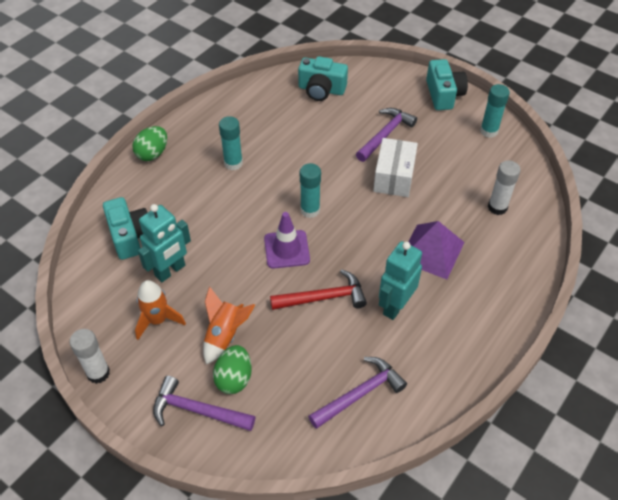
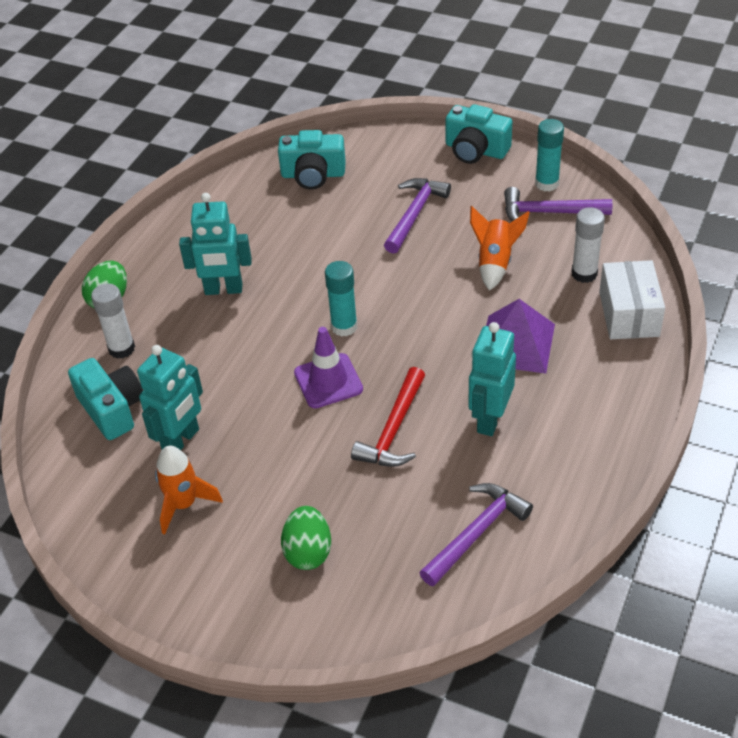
camera: 10 degrees left, 5 degrees down
white glue stick [69,329,110,384] -> white glue stick moved to [91,283,135,359]
purple hammer [153,376,255,431] -> purple hammer moved to [504,187,612,222]
orange rocket [203,286,255,364] -> orange rocket moved to [470,206,530,291]
turquoise glue stick [219,116,243,170] -> turquoise robot [179,193,252,295]
red hammer [270,269,367,310] -> red hammer turned 135 degrees clockwise [351,367,425,467]
white box [373,138,418,197] -> white box moved to [599,260,665,339]
turquoise camera [426,59,468,110] -> turquoise camera turned 135 degrees clockwise [445,104,512,164]

